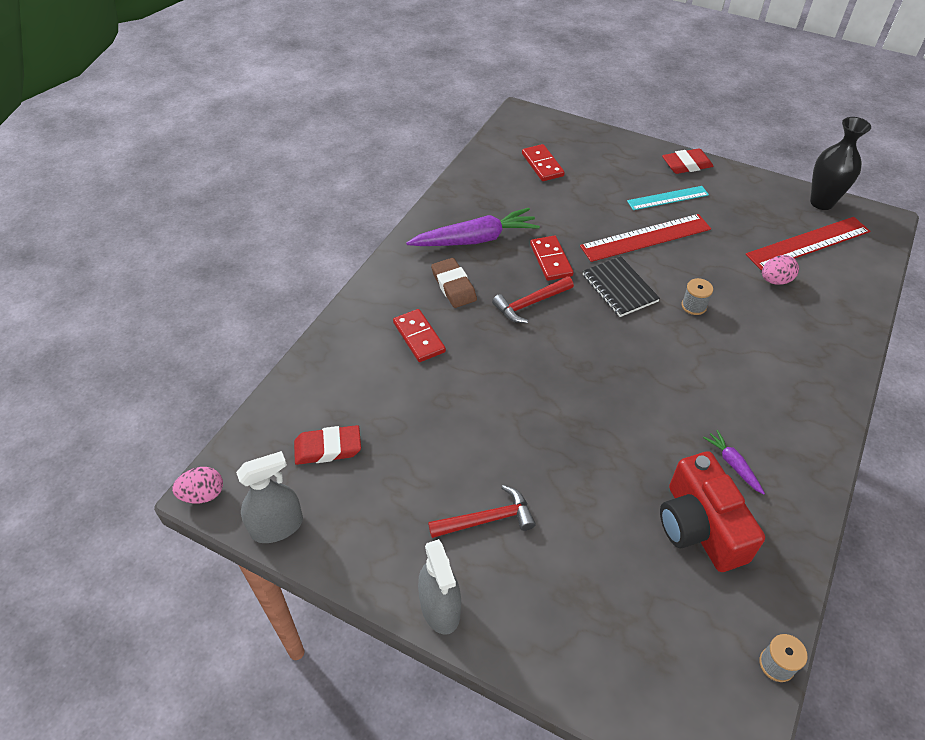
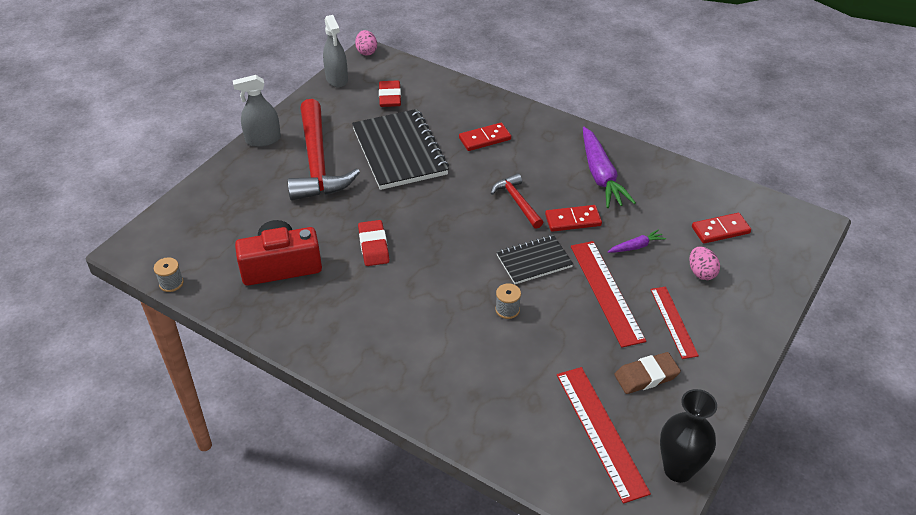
camera: 95 degrees right, 5 degrees down
red hammer [428,485,536,538] -> red hammer [287,99,360,200], size x1.97
brown eraser [431,258,477,308] -> brown eraser moved to [614,352,681,394]
turquoise ruler [627,186,709,210] -> red ruler [650,287,699,359]
red eraser [662,148,714,174] -> red eraser moved to [358,220,389,266]
purple carrot [703,430,765,495] -> purple carrot moved to [608,229,666,253]
pink egg [762,255,799,285] -> pink egg moved to [689,246,720,280]
none -> black notebook [352,109,449,190]

